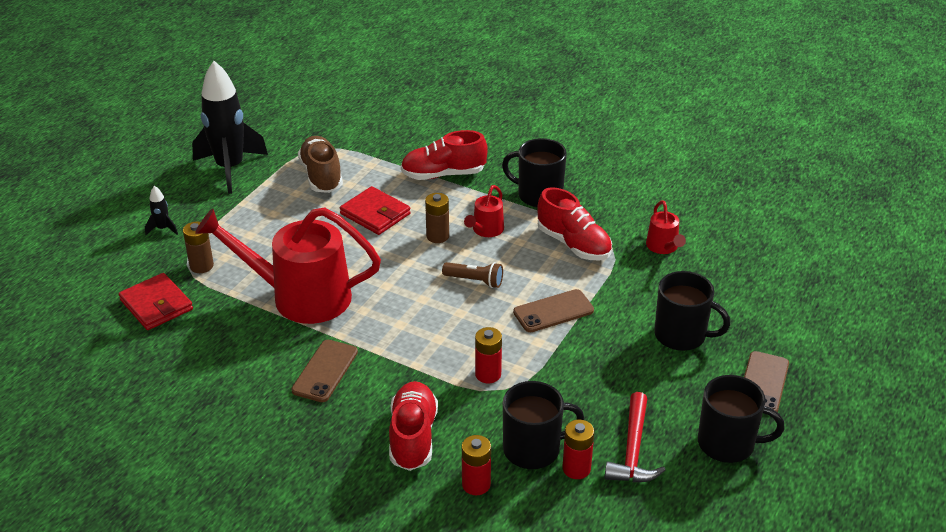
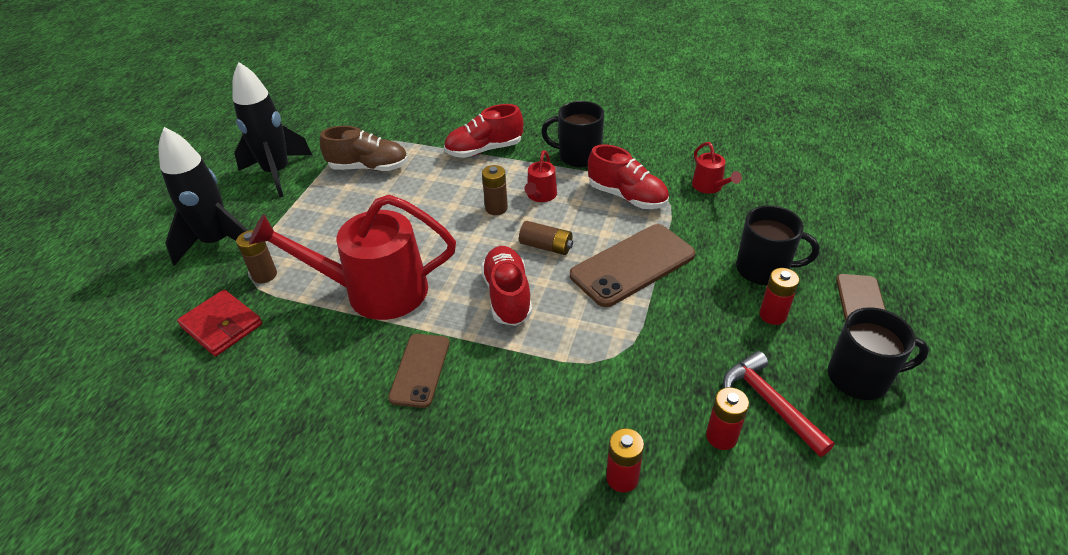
camera: 10 degrees left, 5 degrees up
black rocket [145,186,178,235] -> black rocket [159,127,249,266], size x2.46
brown shoe [298,136,343,193] -> brown shoe turned 120 degrees clockwise [320,126,408,171]
red wallet [340,186,411,235] -> none
red shoe [389,381,438,471] -> red shoe moved to [481,246,532,326]
brown flashlight [442,262,503,288] -> brown battery [519,221,573,255]
red battery [475,327,502,383] -> red battery moved to [759,268,799,325]
black mug [503,381,584,469] -> none
brown phone [513,289,594,332] -> brown phone [570,224,695,307], size x1.62
red hammer [604,392,665,482] -> red hammer turned 150 degrees clockwise [723,351,835,457]

